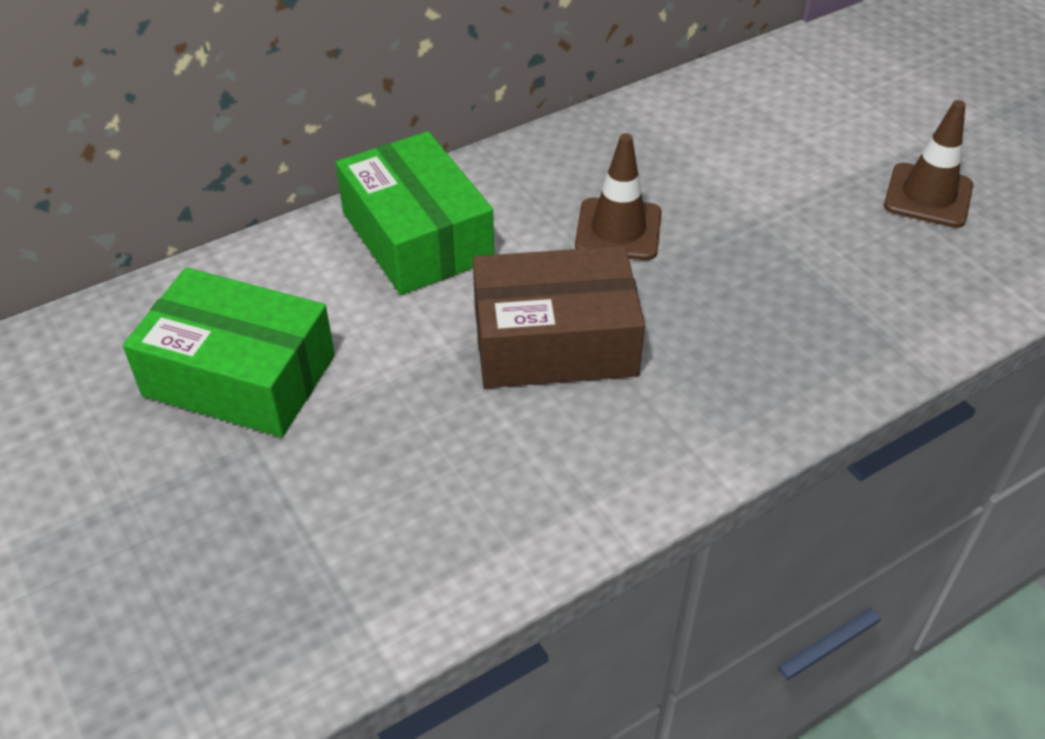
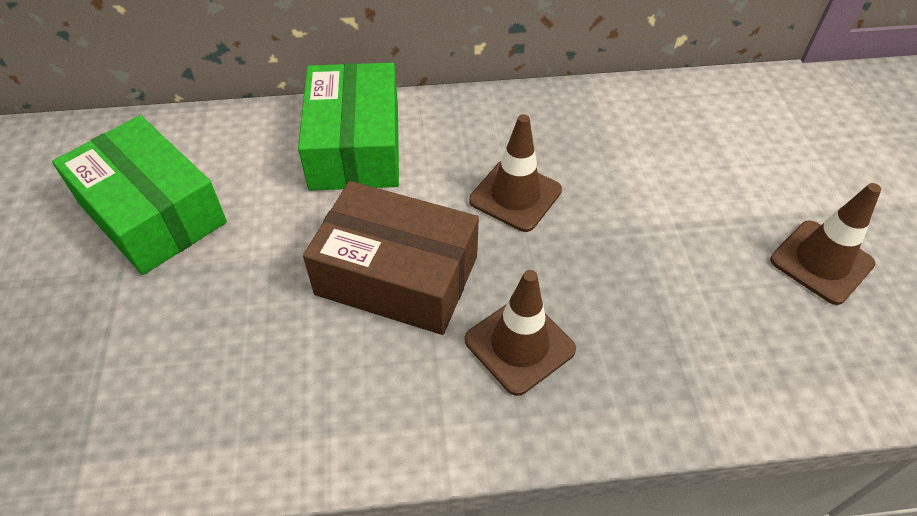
camera: 25 degrees right, 5 degrees up
none -> brown traffic cone [465,270,576,396]

